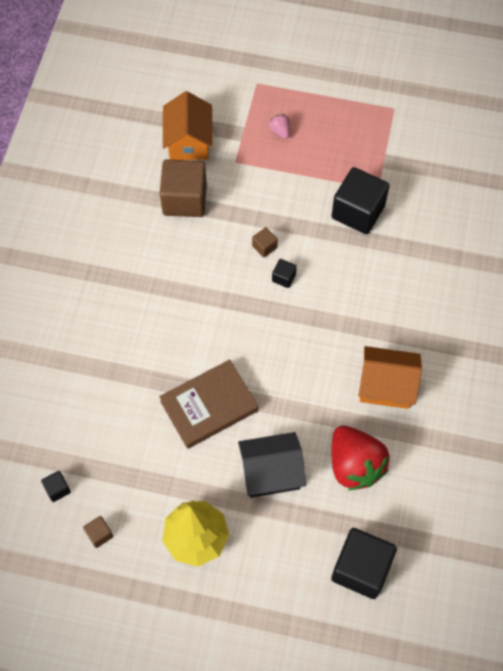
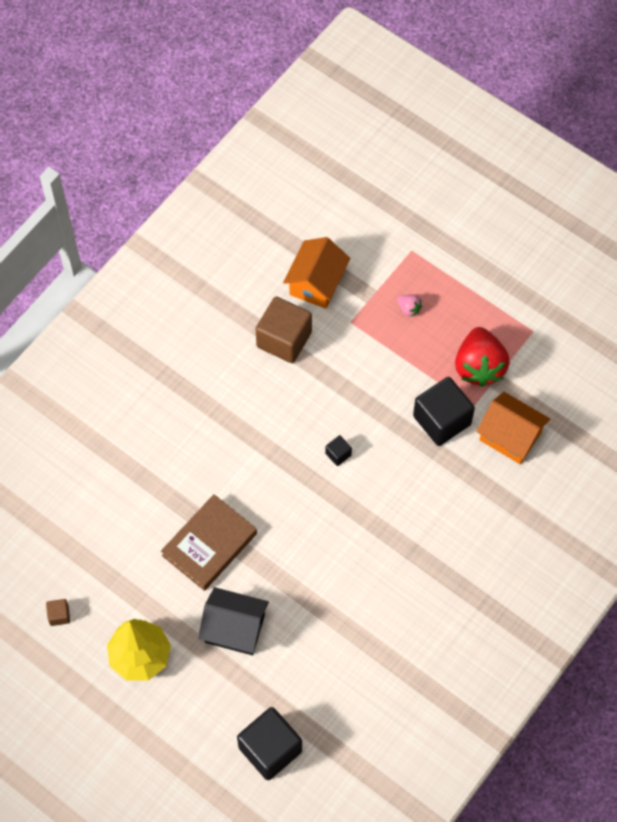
camera: 25 degrees right, 0 degrees up
black cube [41,471,71,502] -> none
brown book [159,360,258,449] -> brown book turned 45 degrees counterclockwise [161,494,257,591]
brown cube [252,227,278,258] -> none
pink strawberry [269,114,290,139] -> pink strawberry turned 135 degrees clockwise [397,295,422,317]
red strawberry [331,426,389,490] -> red strawberry moved to [455,327,510,387]
orange house [358,346,422,409] -> orange house moved to [476,392,550,464]

